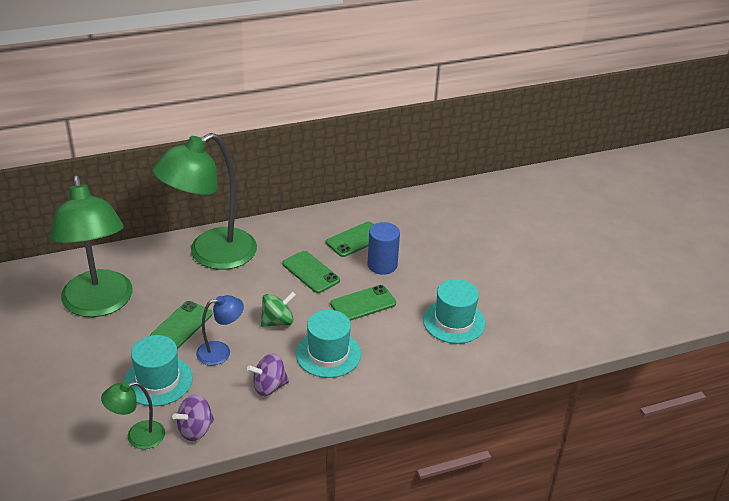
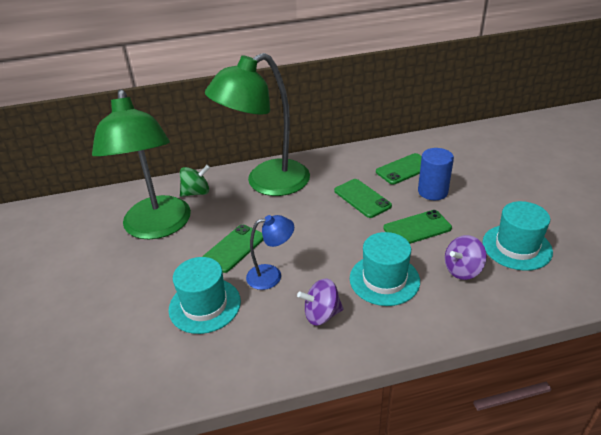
camera: 10 degrees right, 0 degrees up
green lamp [101,382,165,449] -> none
purple spinning top [172,395,214,441] -> purple spinning top moved to [445,235,487,280]
green spinning top [260,292,296,327] -> green spinning top moved to [180,165,210,197]

